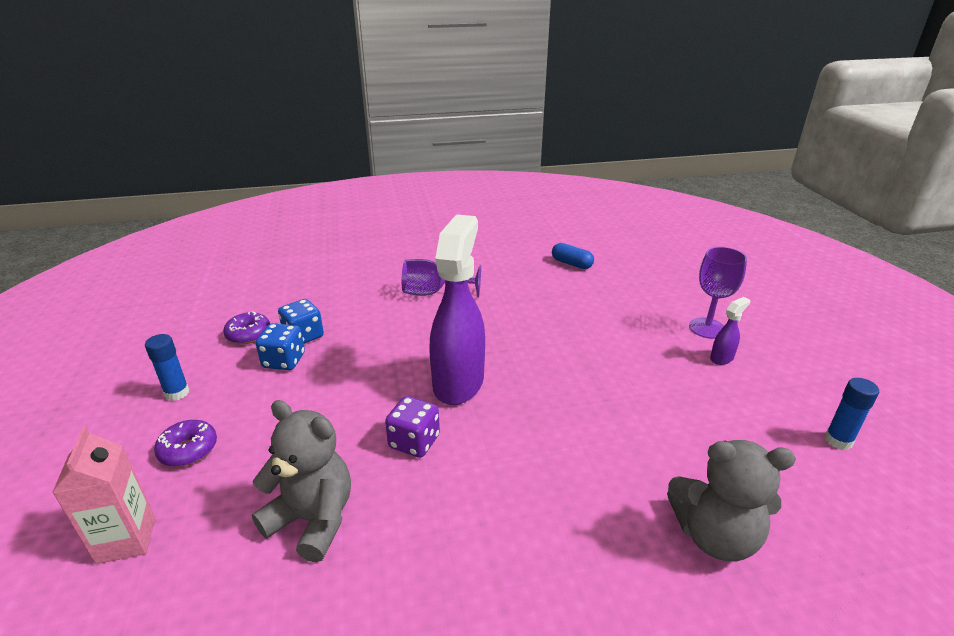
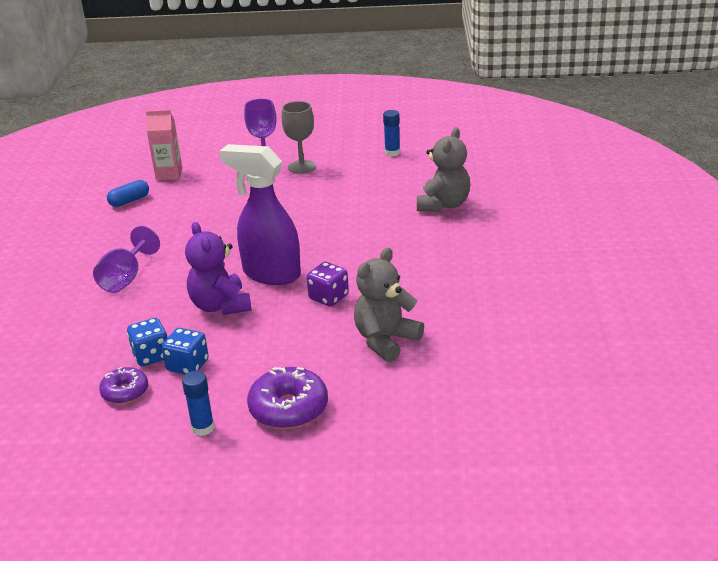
camera: 75 degrees left, 0 degrees up
pink carton [52,427,155,564] -> pink carton moved to [146,110,182,180]
purple donut [154,420,217,467] -> purple donut [247,367,328,429], size x1.62
purple spray bottle [710,297,750,365] -> grey goblet [282,101,316,174]
none -> purple teddy bear [185,222,251,315]

